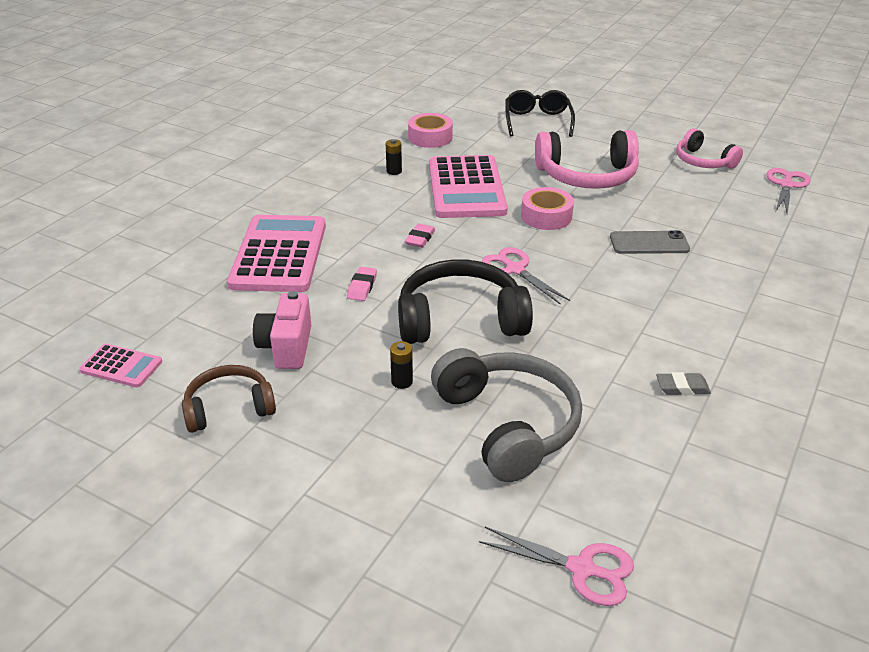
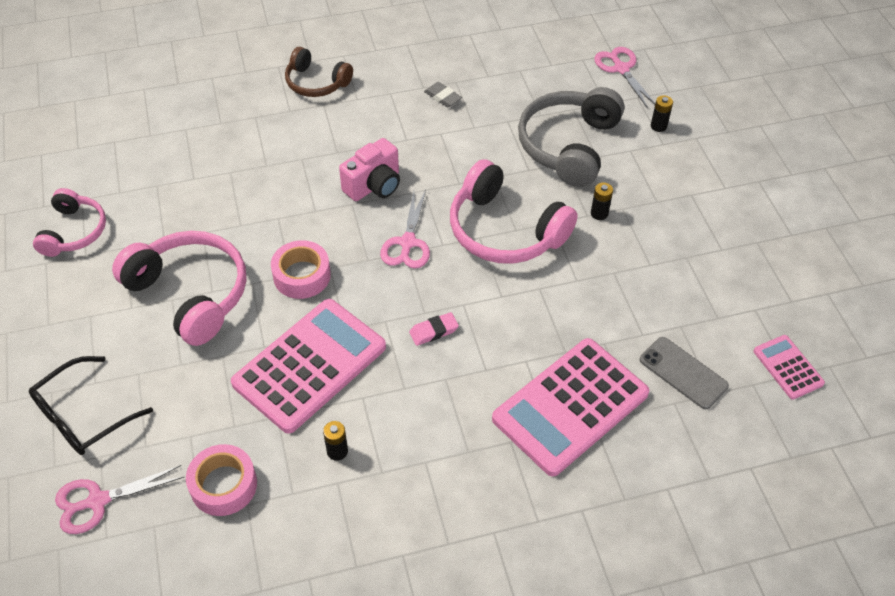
camera: 135 degrees left, 15 degrees up
brown headphones [182,365,276,433] -> brown headphones moved to [285,47,353,97]
pink camera [253,291,312,369] -> pink camera moved to [339,138,400,201]
pink eraser [347,267,377,301] -> none
black headphones [398,259,533,344] -> pink headphones [450,159,578,264]
grey phone [610,230,690,254] -> grey phone moved to [640,337,729,409]
pink scissors [766,168,811,214] -> pink scissors moved to [55,465,184,534]
none -> black battery [651,95,673,132]

